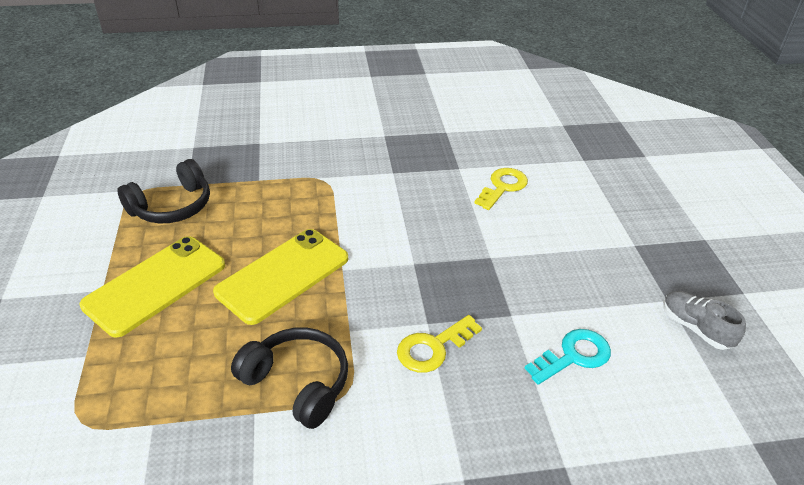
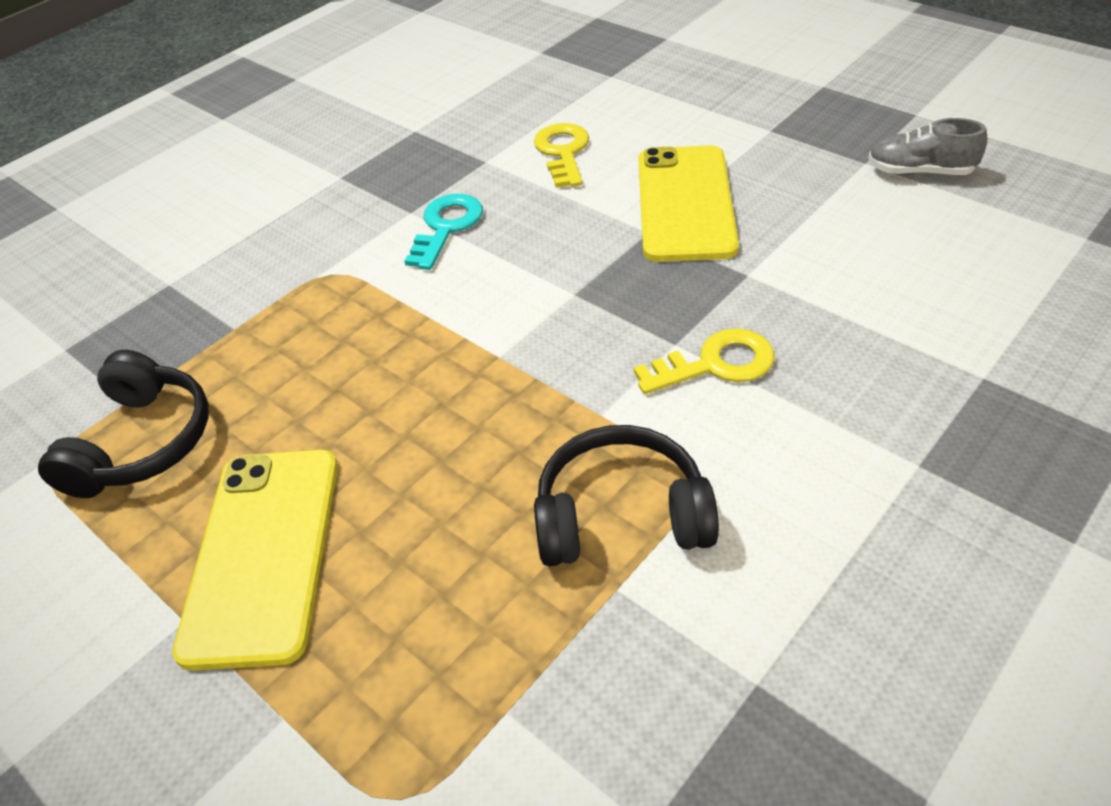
camera: 35 degrees left, 5 degrees up
yellow phone [213,229,348,325] -> yellow phone moved to [639,145,739,262]
yellow key [397,315,482,373] -> yellow key turned 120 degrees counterclockwise [634,328,775,394]
turquoise key [524,329,611,385] -> turquoise key moved to [404,194,483,270]

